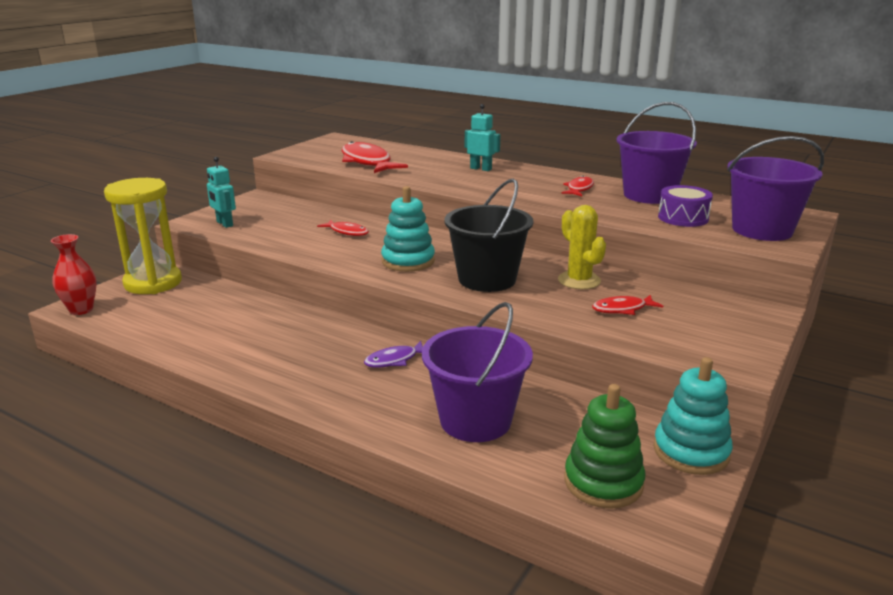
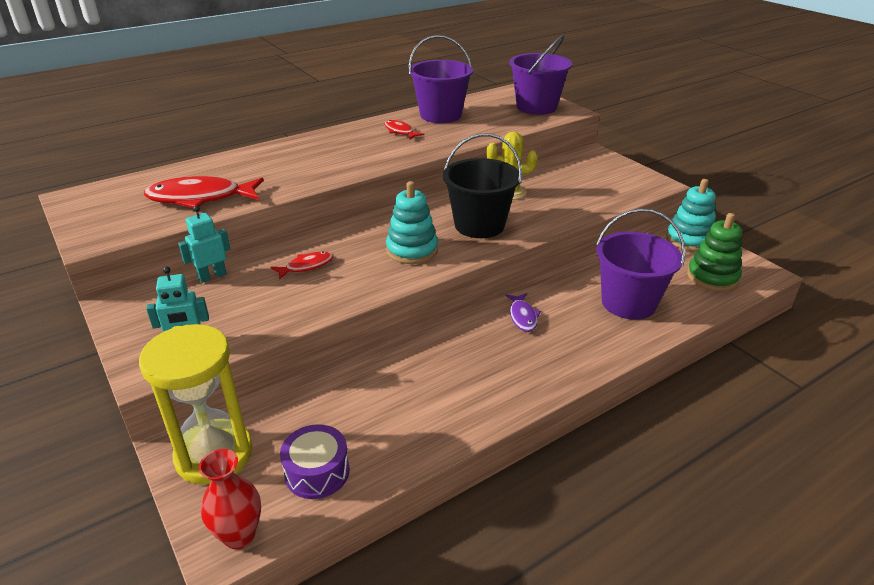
camera: 65 degrees left, 10 degrees up
turquoise robot [465,104,500,171] -> turquoise robot moved to [178,206,230,283]
red fish [592,295,663,315] -> none
purple drum [658,185,713,227] -> purple drum moved to [280,424,349,499]

